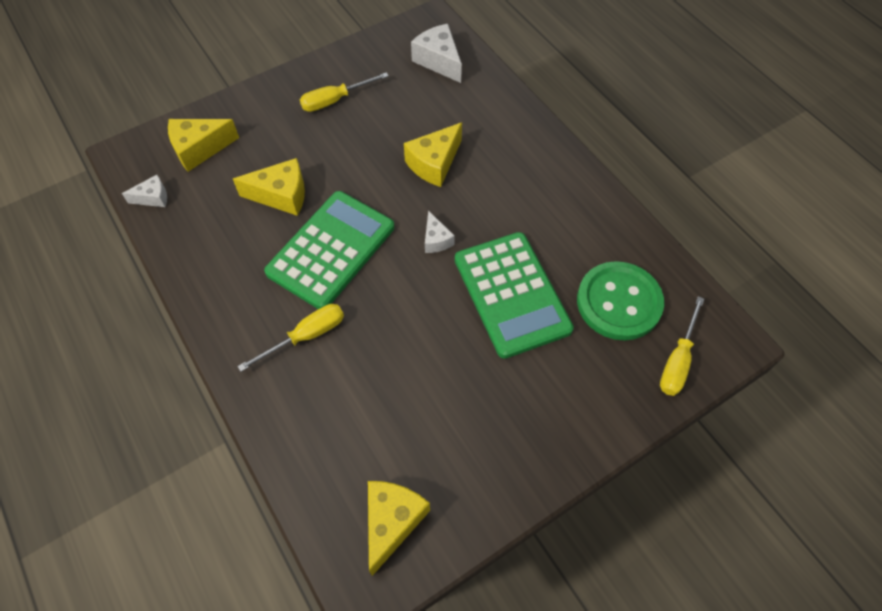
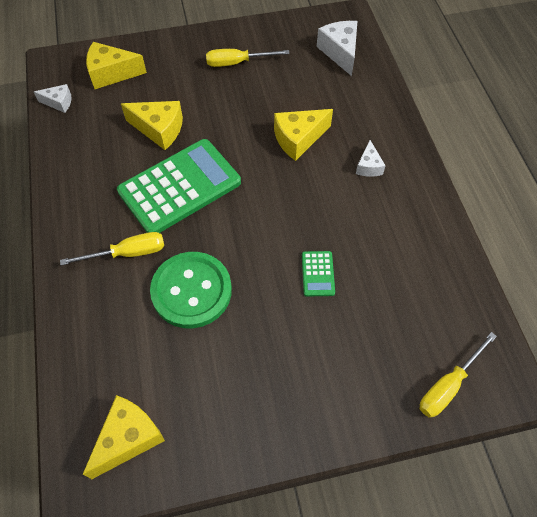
camera: 20 degrees right, 0 degrees up
white cheese [425,211,455,253] -> white cheese moved to [356,140,386,177]
green calculator [455,232,574,359] -> green calculator [302,251,335,296], size x0.42
green button [577,261,664,341] -> green button moved to [150,252,232,328]

